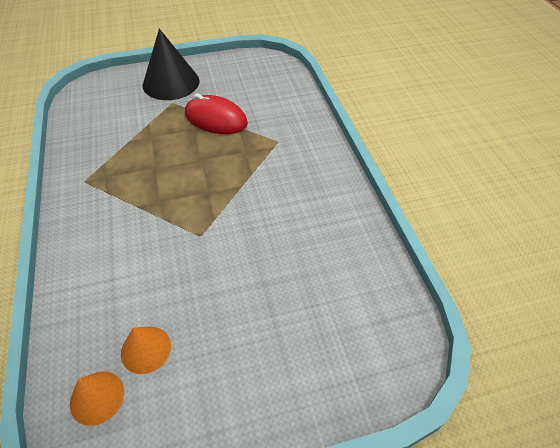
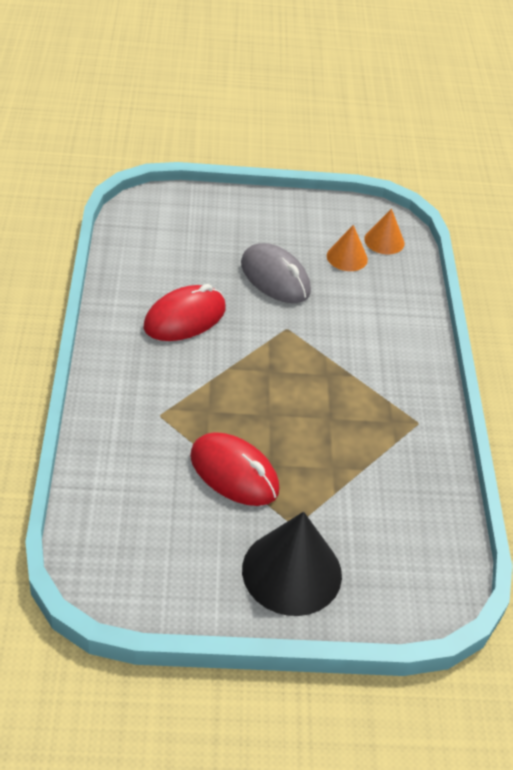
camera: 170 degrees left, 5 degrees down
none -> red mouse [144,284,226,341]
none -> grey mouse [241,243,311,303]

